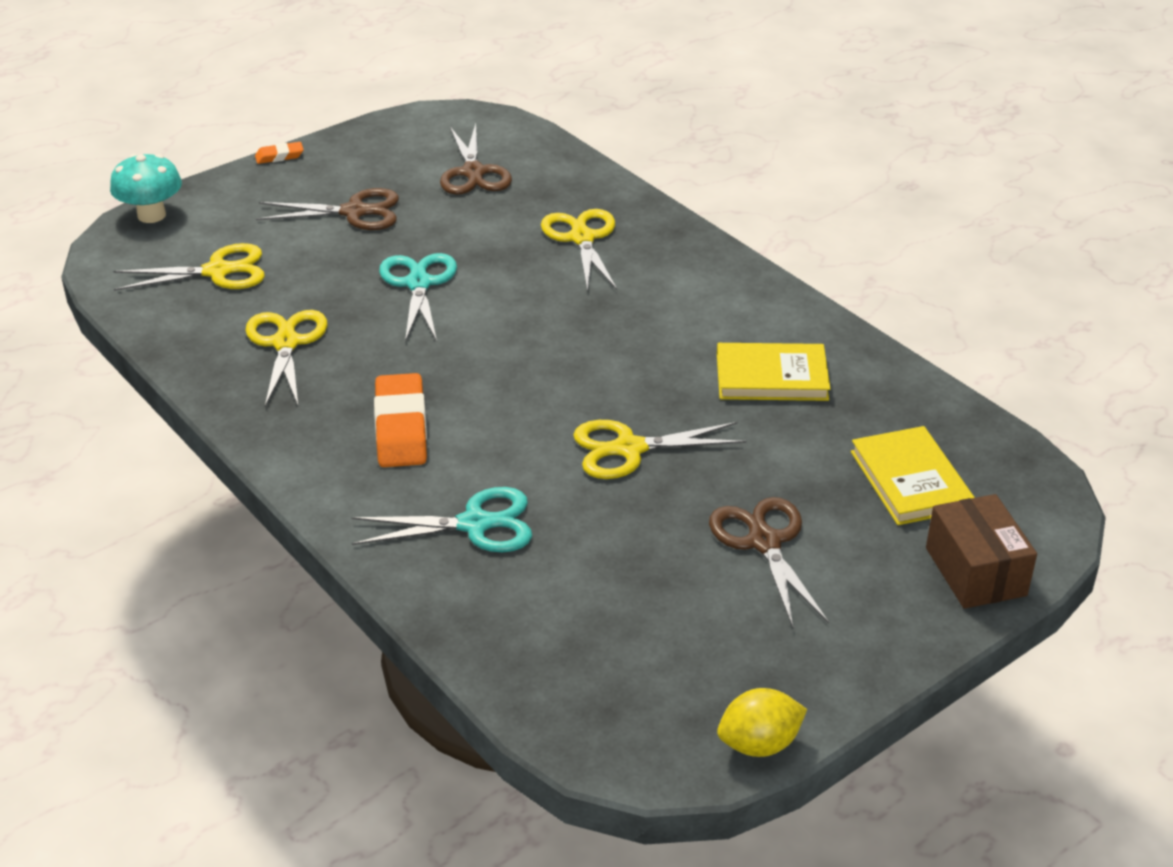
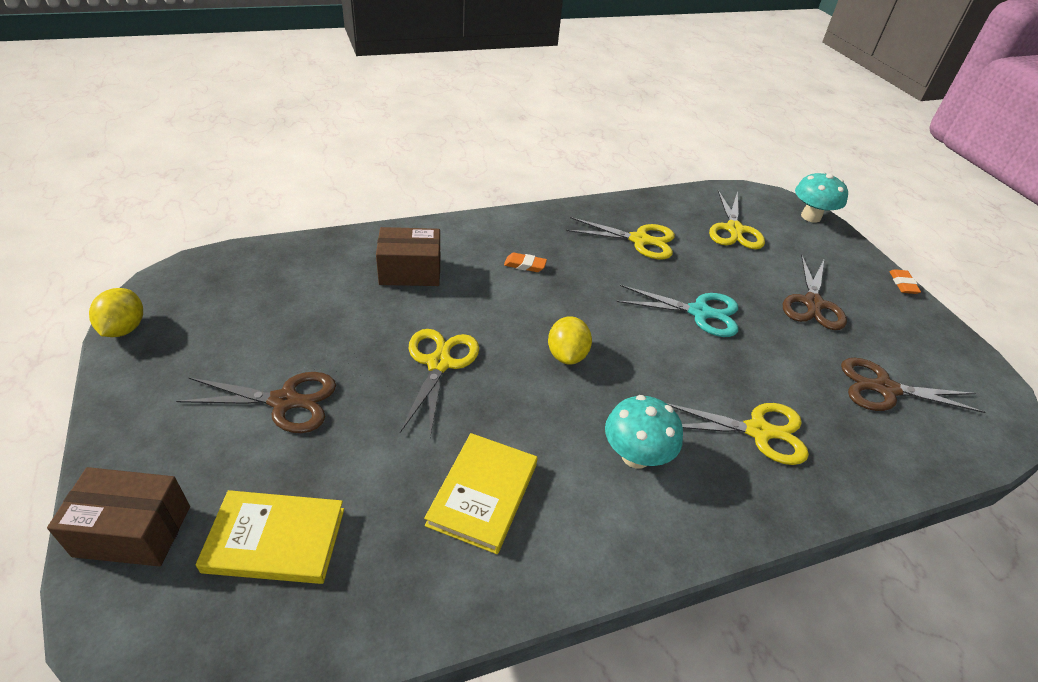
camera: 105 degrees right, 5 degrees up
turquoise scissors [351,487,532,552] -> brown box [376,227,440,286]
orange eraser [374,373,427,467] -> orange eraser [504,253,547,272], size x0.49
none -> yellow lemon [548,316,592,365]
none -> turquoise mushroom [605,395,683,469]

